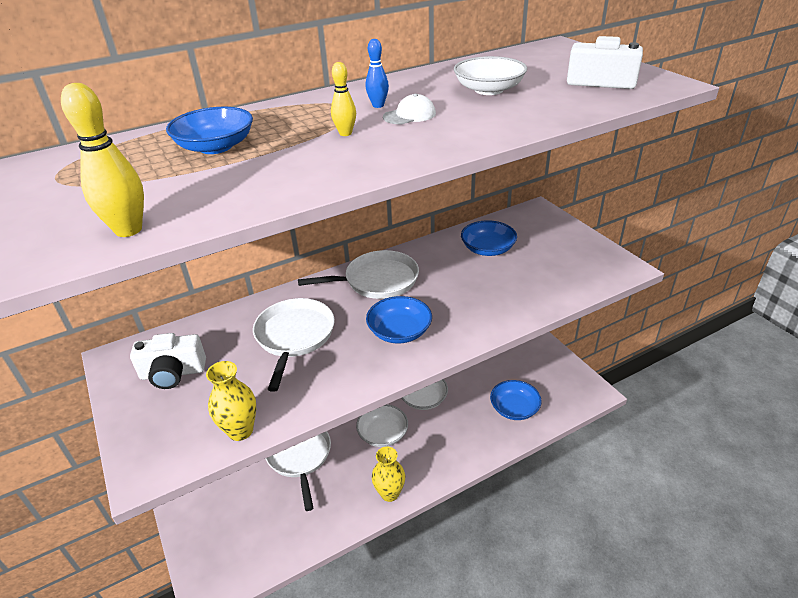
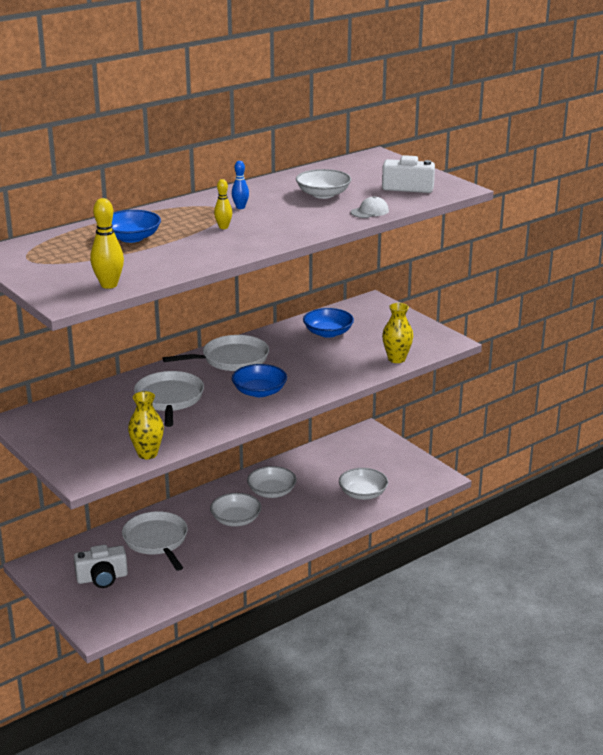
camera: 10 degrees left, 10 degrees down
white camera [130,333,206,389] -> white camera moved to [74,545,128,588]
yellow vase [372,447,405,502] -> yellow vase moved to [382,303,413,363]
white cap [383,94,436,124] -> white cap moved to [351,196,389,218]
blue bowl [490,380,542,420] -> white bowl [339,468,388,500]

